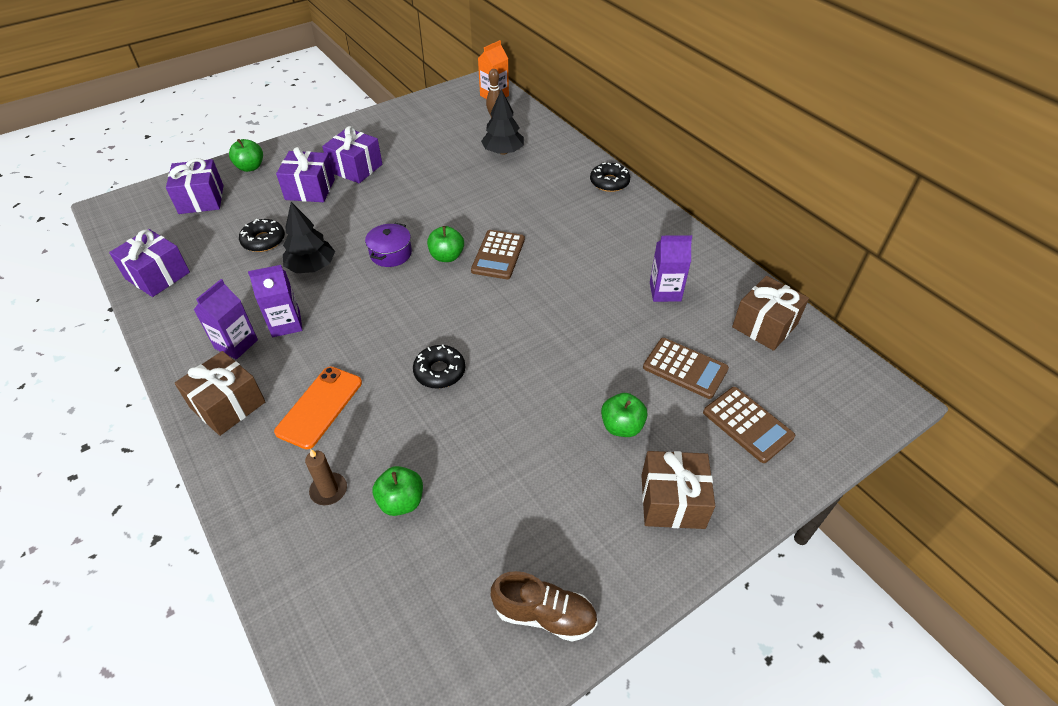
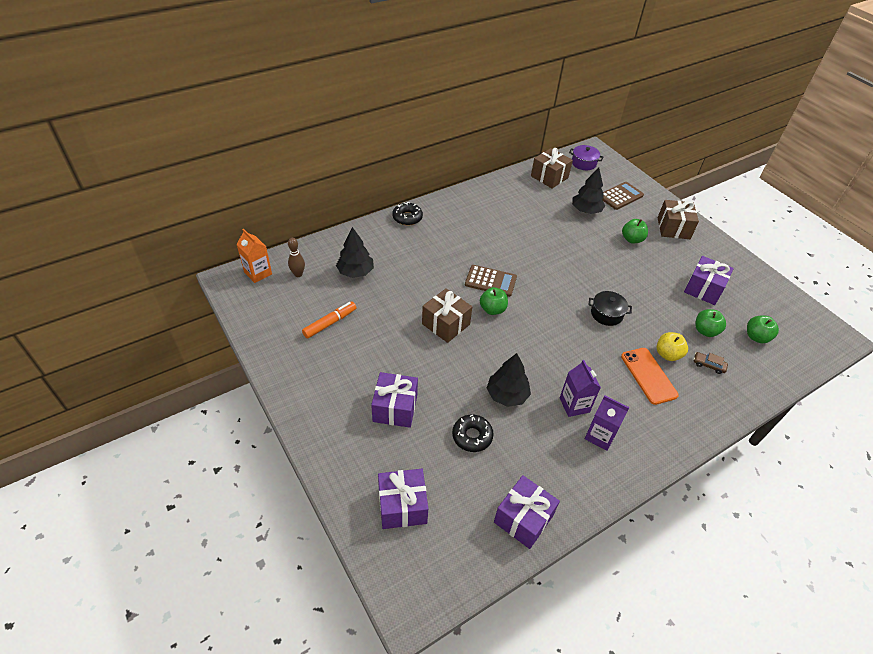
camera: 90 degrees left, 0 degrees up
brown gift [174,351,266,436] -> brown gift moved to [422,288,472,343]
green apple [229,139,263,172] -> green apple moved to [747,316,779,343]
orange phone [274,367,362,449] -> orange phone turned 45 degrees clockwise [621,348,679,405]
brown candle [305,449,347,505] -> brown car [694,352,728,374]
purple gift [322,126,382,183] -> purple gift moved to [684,256,734,305]
purple pot [365,223,412,267] -> purple pot moved to [569,145,603,170]
black donut [413,345,465,389] -> black pot [588,291,632,326]
brown shoe [491,571,598,642] -> none
brown calculator [643,338,729,399] -> black tree [572,167,605,214]
purple carton [650,235,692,302] -> none
none -> orange marker [302,302,357,339]
none -> yellow apple [656,332,688,361]

